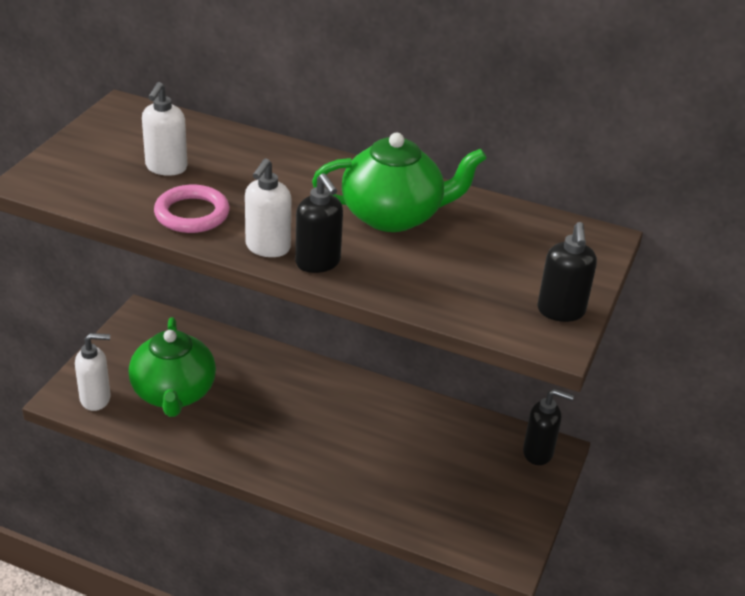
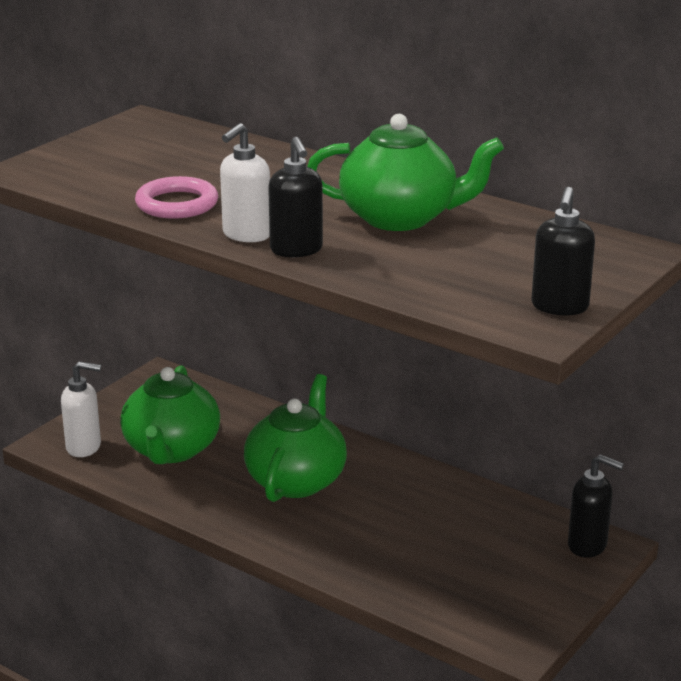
camera: 15 degrees right, 10 degrees down
white soap dispenser [142,82,188,176] -> none
none -> green teapot [244,374,347,502]

